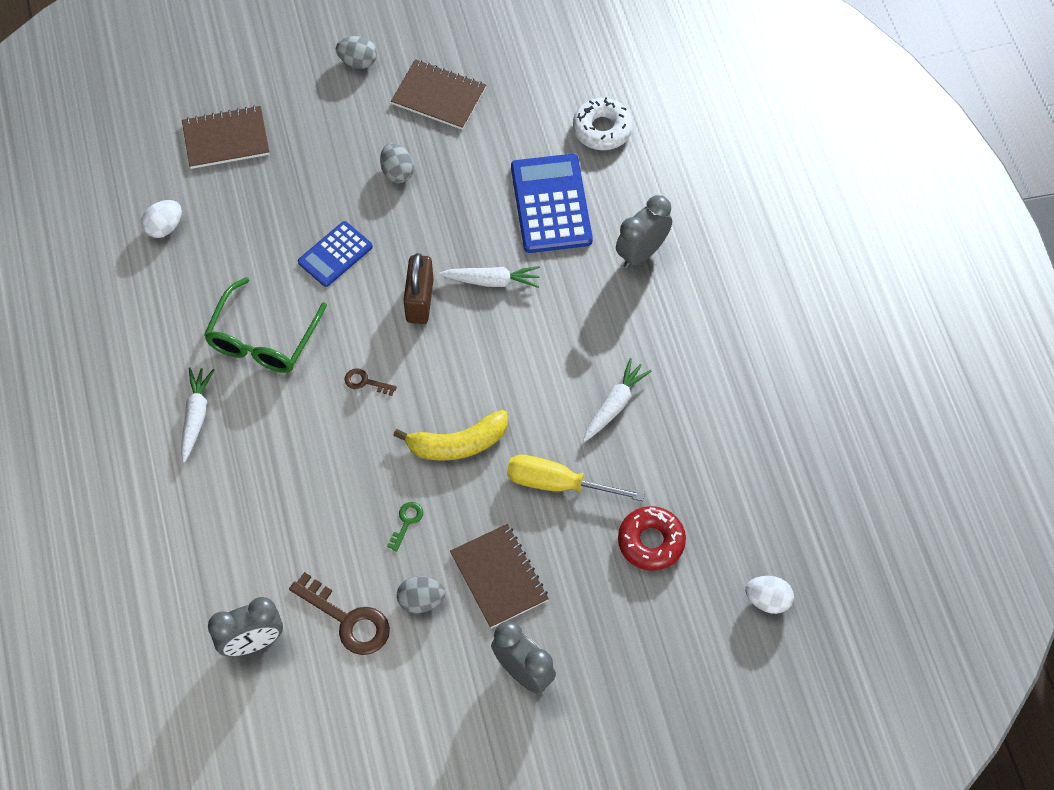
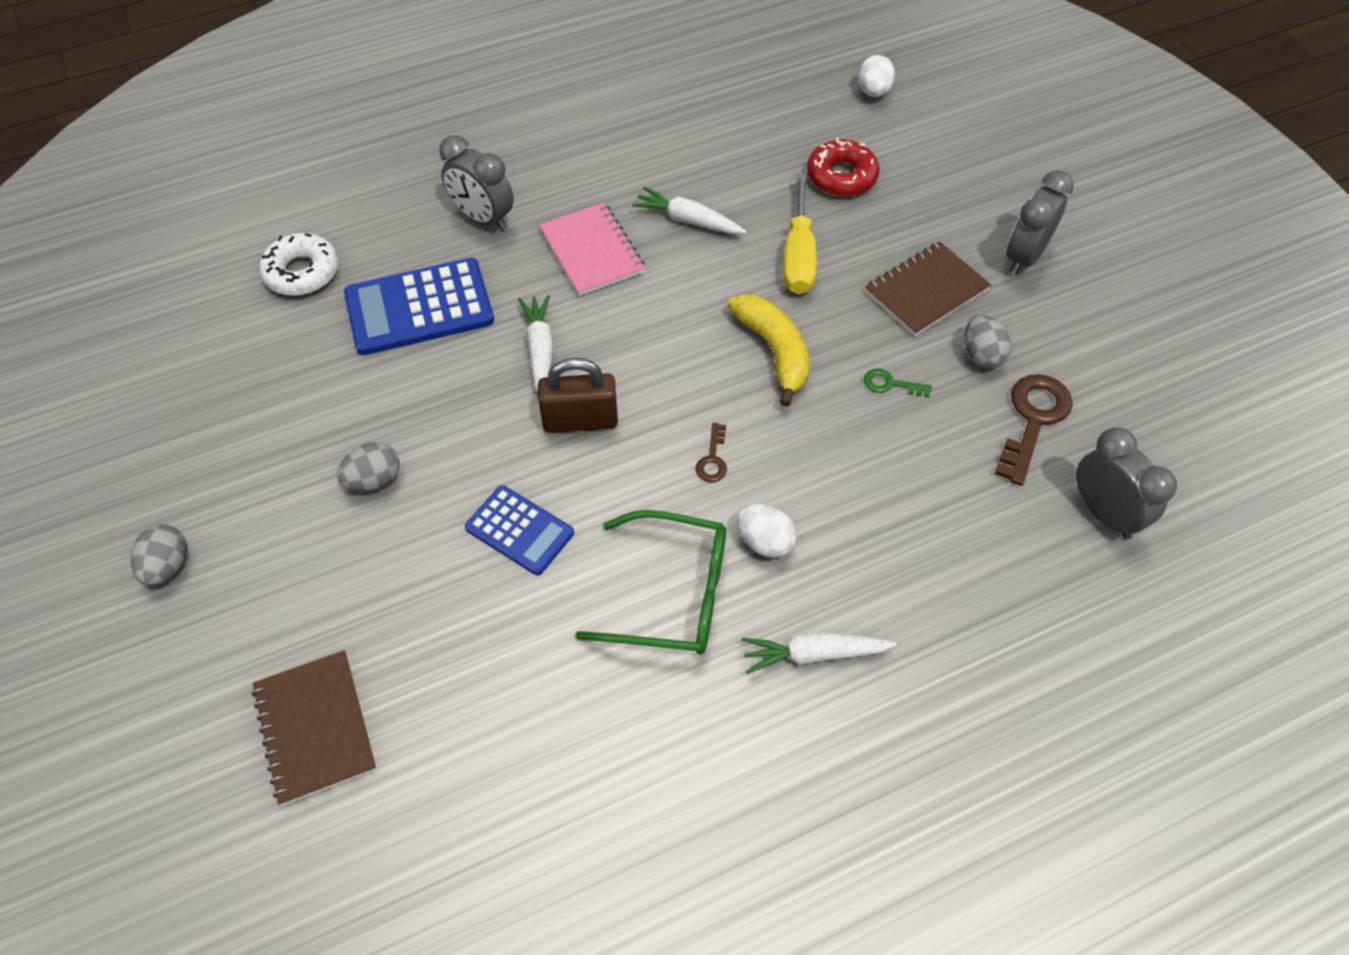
camera: 100 degrees left, 5 degrees down
white egg [141,200,182,238] -> white egg moved to [737,504,797,558]
brown notebook [391,59,486,130] -> none
none -> pink notebook [539,203,645,296]

